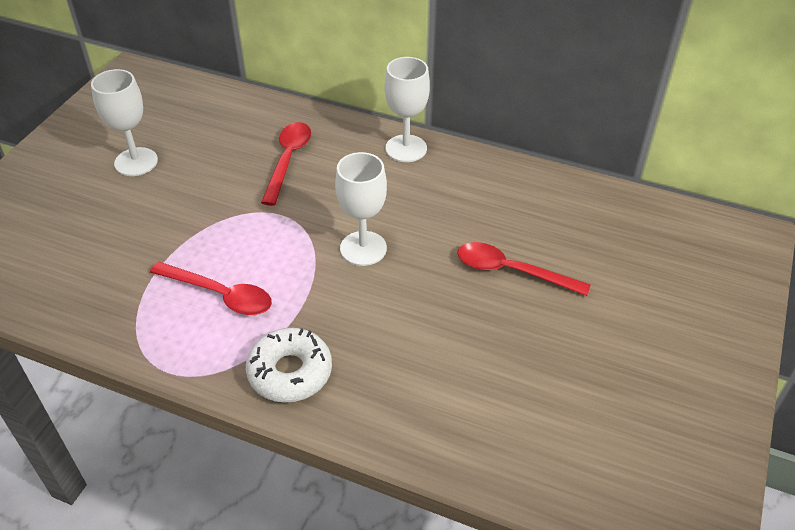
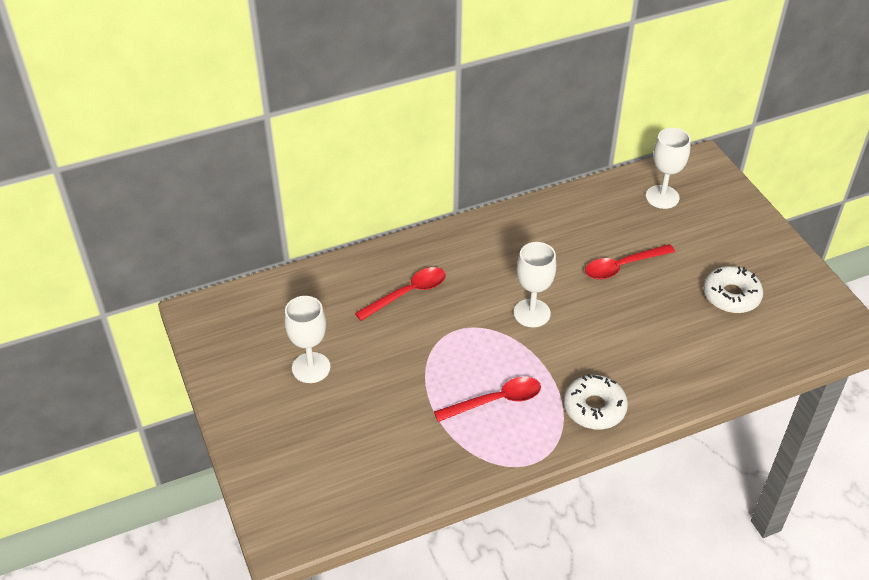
camera: 45 degrees left, 0 degrees up
red spoon [261,122,311,206] -> red spoon turned 90 degrees clockwise [355,267,446,321]
white goblet [385,57,430,162] -> white goblet moved to [646,128,691,209]
none -> white donut [703,266,763,313]

